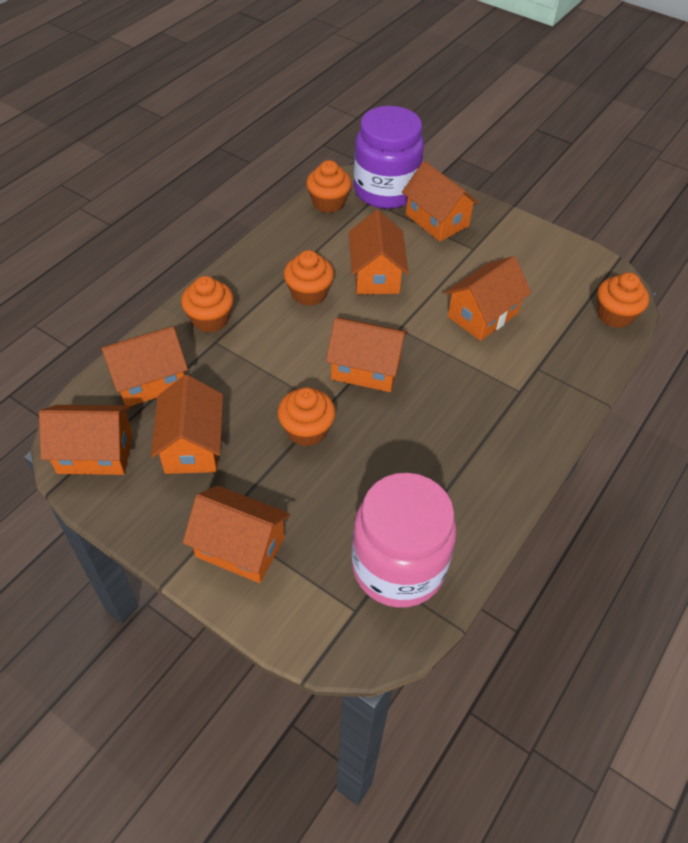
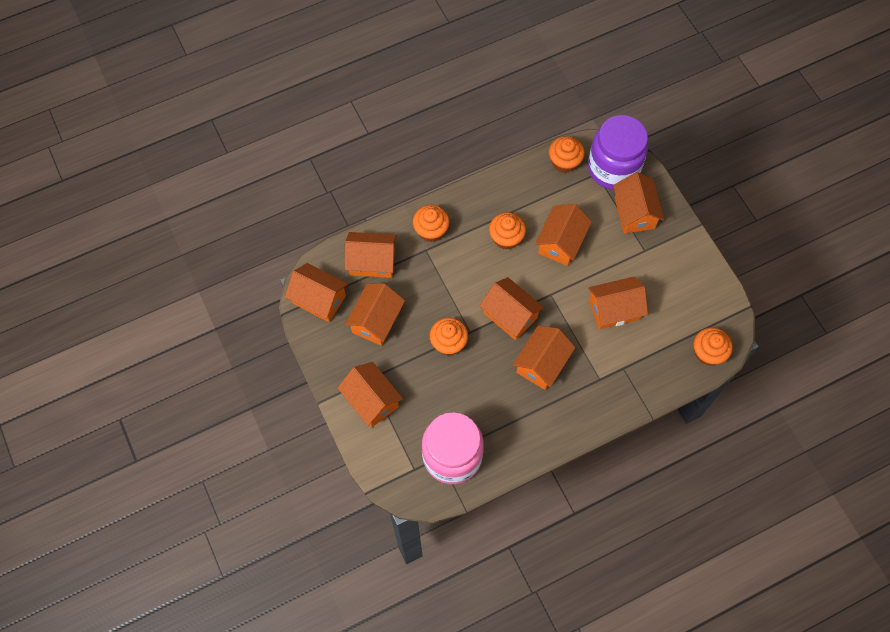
camera: 30 degrees right, 15 degrees up
none -> orange house [513,325,575,390]

